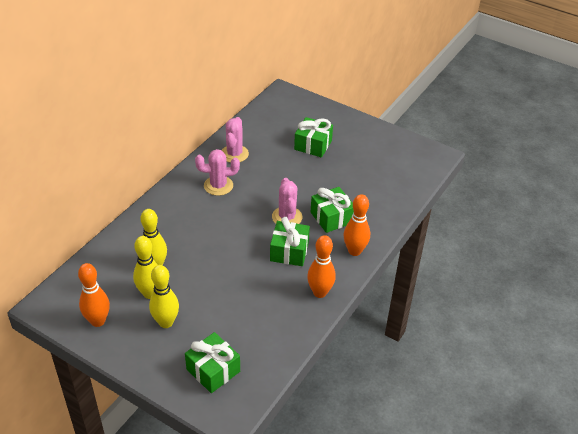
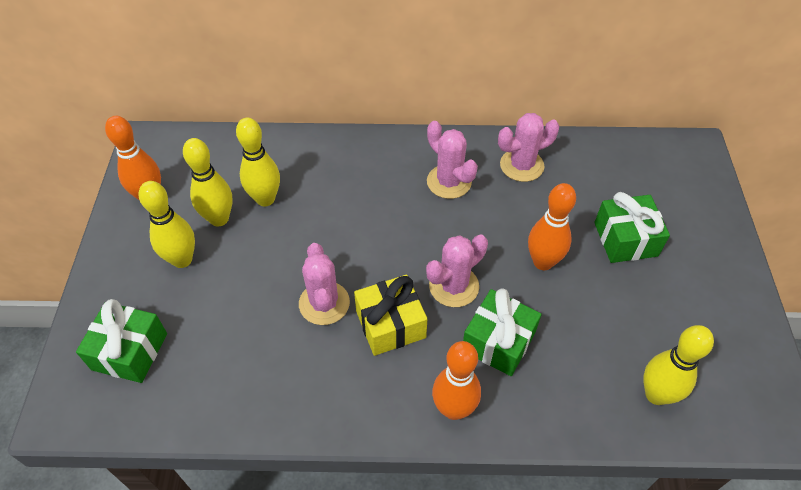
camera: 60 degrees right, 10 degrees up
green gift [270,217,310,266] -> yellow gift [354,275,427,356]
orange bowling pin [307,235,336,298] -> orange bowling pin moved to [528,183,576,270]
none -> pink cactus [299,243,350,325]
none -> yellow bowling pin [643,325,714,405]

